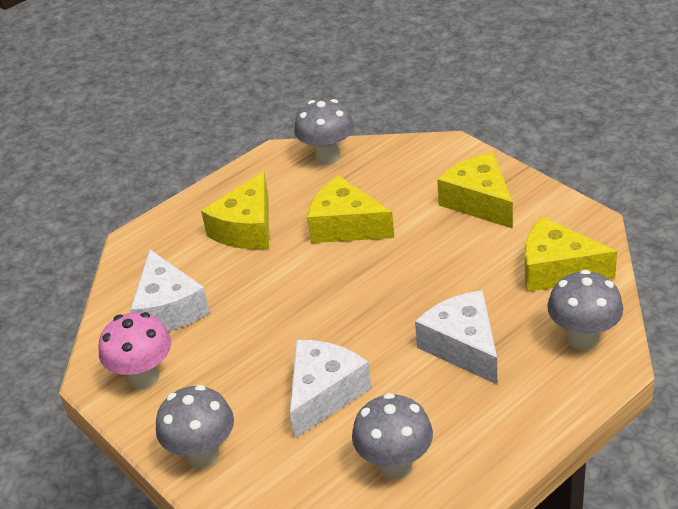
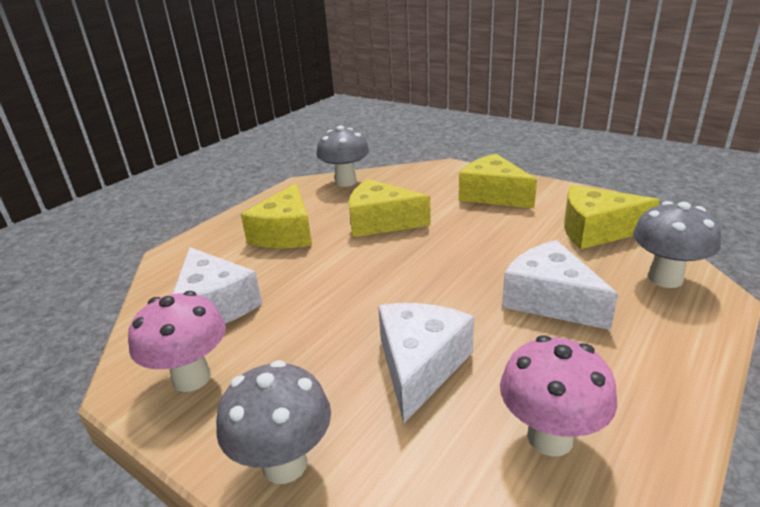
camera: 15 degrees left, 10 degrees down
grey mushroom [352,393,433,479] -> pink mushroom [500,335,617,457]

